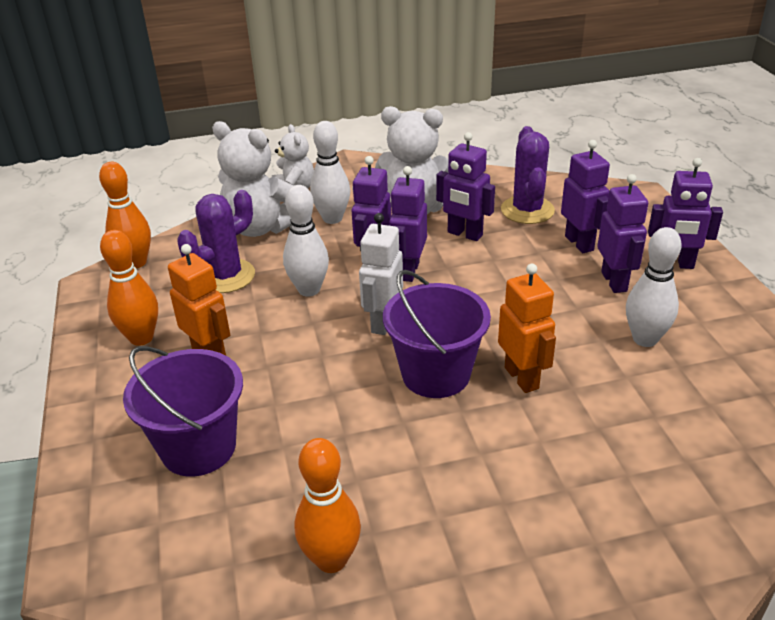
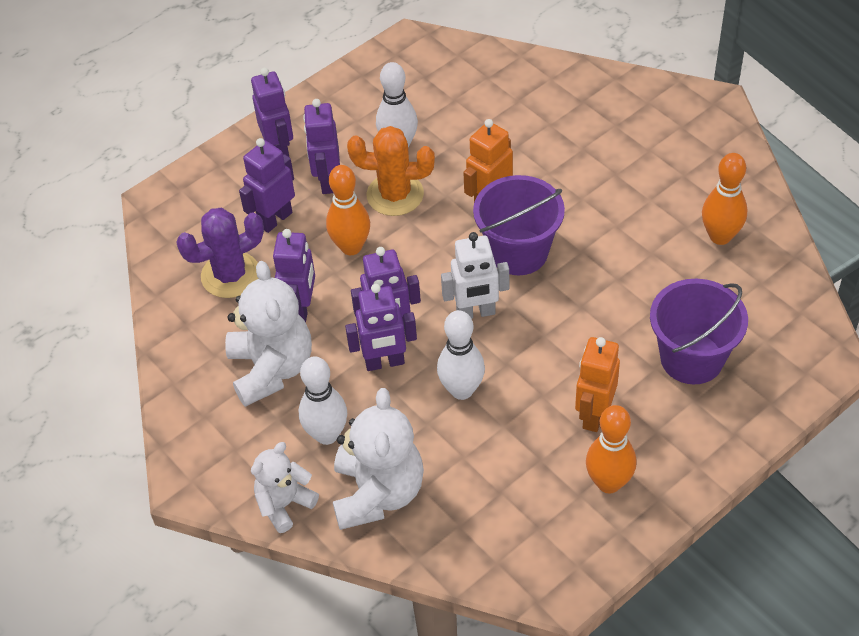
camera: 115 degrees left, 15 degrees up
orange bowling pin [99,162,151,268] -> orange bowling pin moved to [326,165,370,255]
purple cactus [177,190,255,293] -> none
purple robot [598,174,648,293] -> purple robot turned 60 degrees counterclockwise [303,99,340,194]
none -> orange cactus [347,126,435,216]

